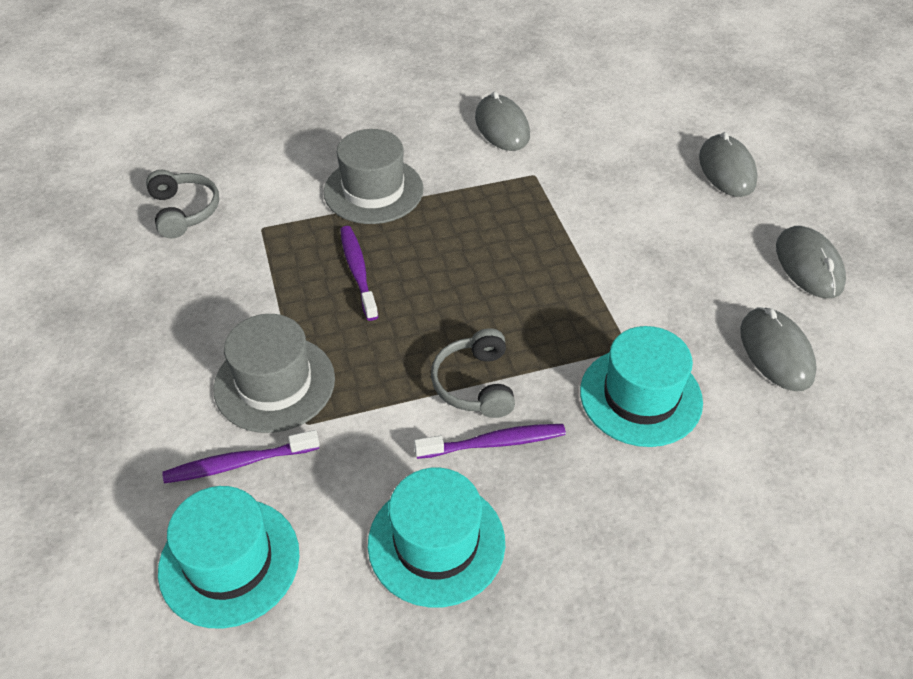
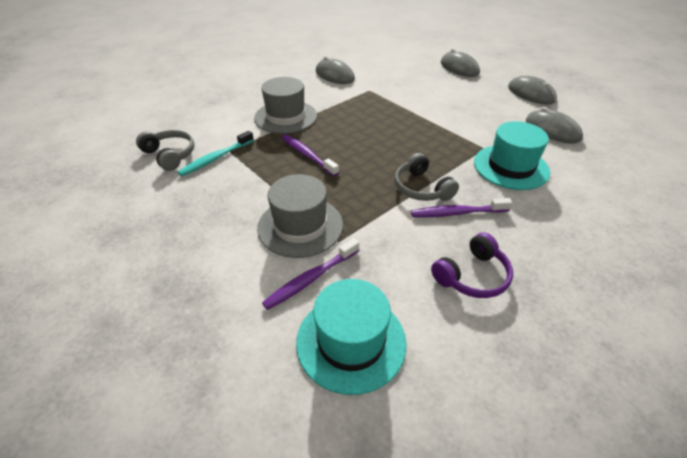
camera: 25 degrees left, 5 degrees down
turquoise hat [368,467,505,608] -> purple headphones [431,233,513,298]
purple toothbrush [414,424,566,459] -> purple toothbrush turned 150 degrees counterclockwise [411,198,512,217]
none -> turquoise toothbrush [178,131,254,176]

